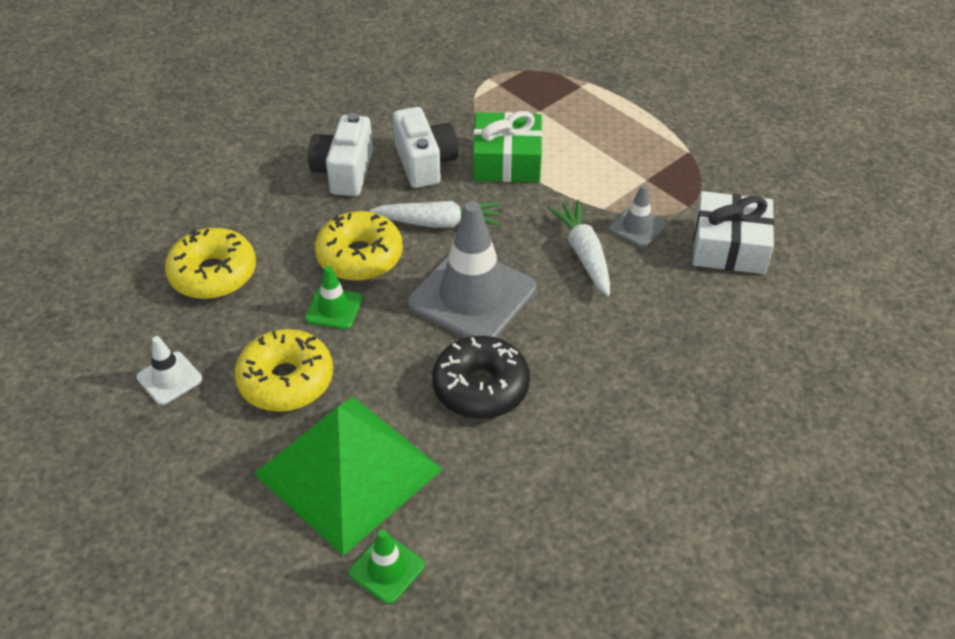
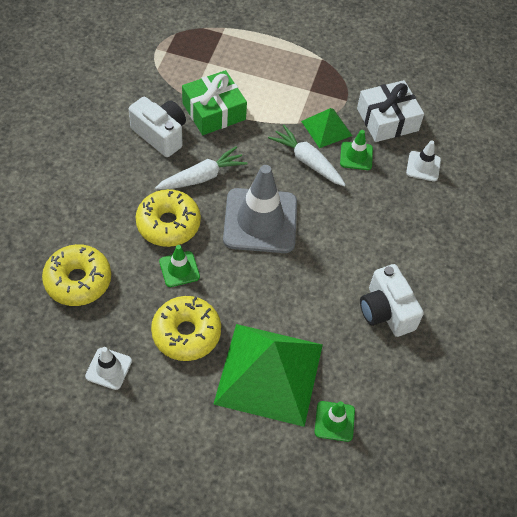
camera: 35 degrees left, 10 degrees up
white camera [308,113,373,196] -> white camera moved to [360,264,424,337]
black donut [432,336,530,419] -> none
grey traffic cone [609,184,666,248] -> green pyramid [301,108,352,148]
none -> green traffic cone [340,130,373,170]
none -> white traffic cone [406,140,441,182]

